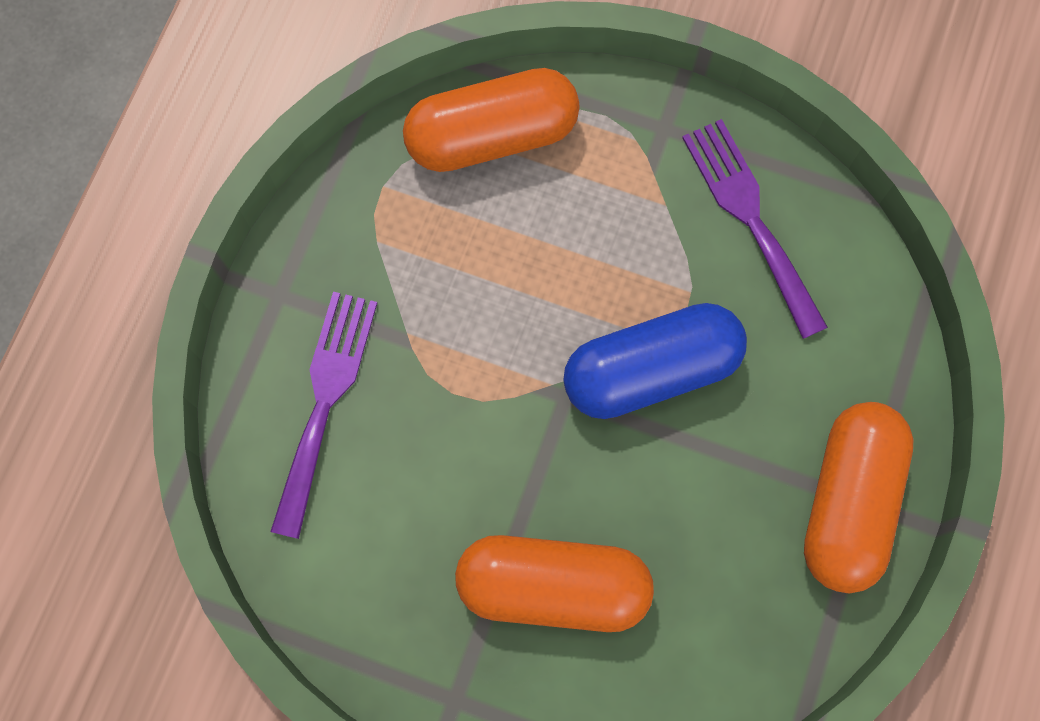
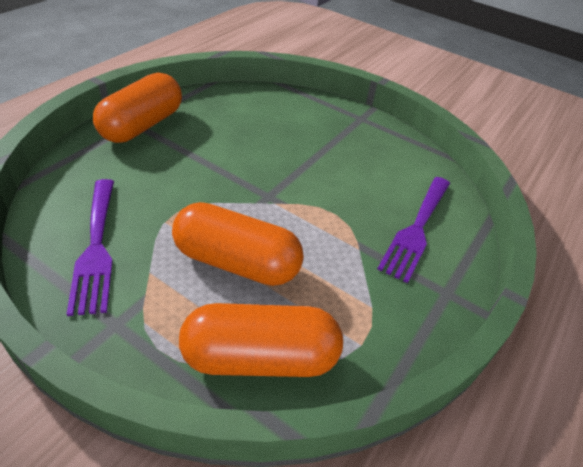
camera: 170 degrees left, 30 degrees down
orange capsule [455,535,654,632] -> orange capsule moved to [172,202,304,286]
blue capsule [563,303,747,419] -> none

